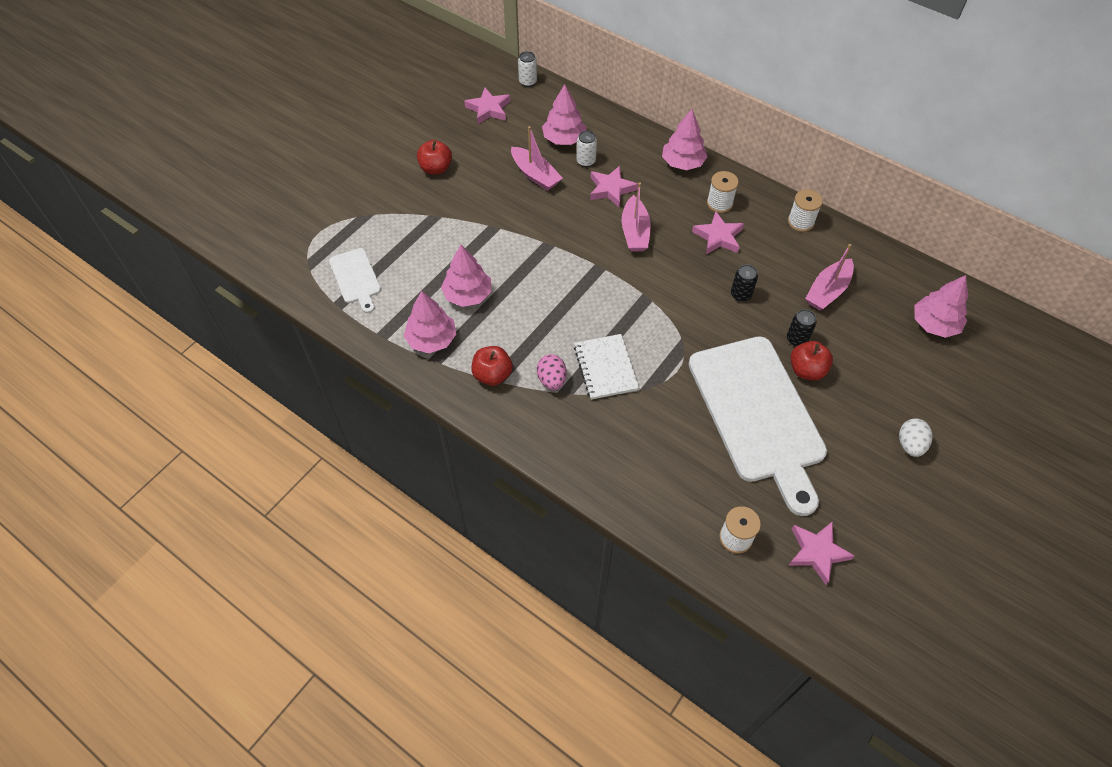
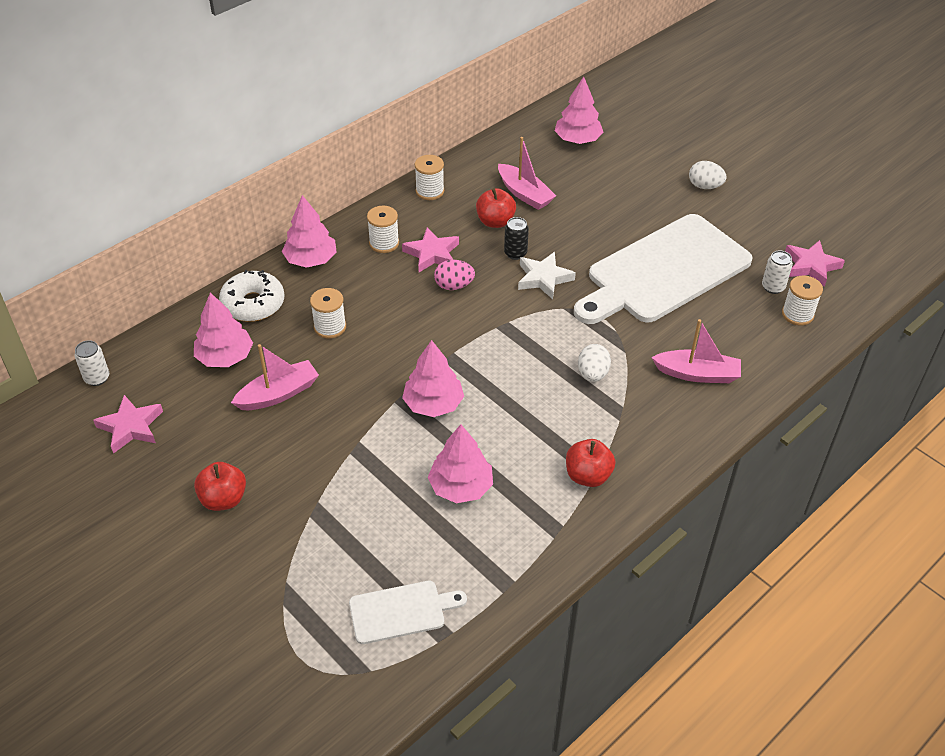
camera: 80 degrees left, 10 degrees down
pink tree [404,291,456,353] -> pink tree moved to [402,340,464,417]
pink egg [537,354,567,390] -> pink egg moved to [434,260,475,290]
white notebook [574,334,639,400] -> white egg [578,344,611,382]
white can [577,131,597,167] -> white can moved to [762,251,793,294]
pink star [590,166,638,207] -> white spool [310,288,346,339]
pink boat [622,182,651,252] -> pink boat moved to [651,319,741,383]
white cutting board [689,336,827,516] -> white cutting board turned 150 degrees clockwise [574,214,753,324]
black can [787,309,816,346] -> none
red apple [791,341,833,381] -> red apple moved to [476,188,516,228]
none -> white donut [219,270,284,322]
none -> white star [518,252,576,299]

